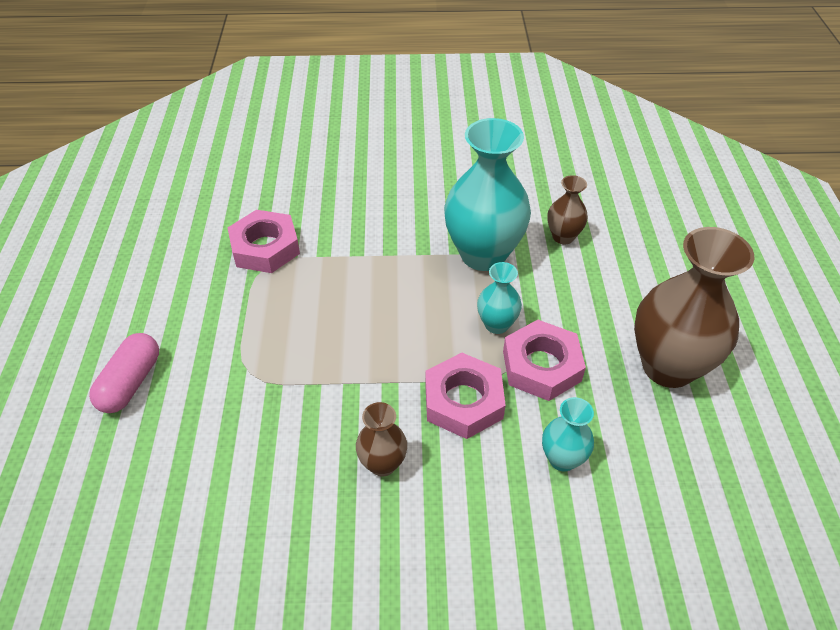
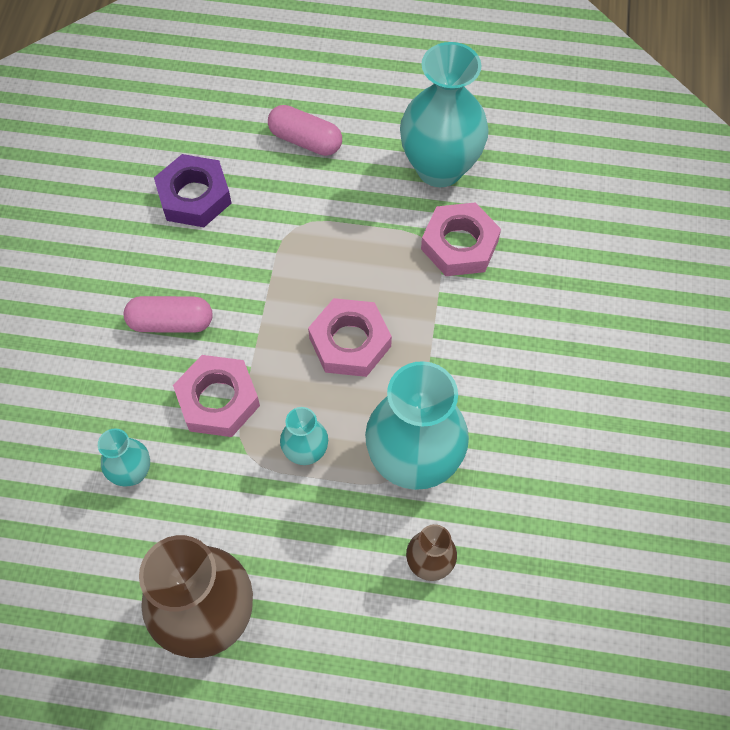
camera: 100 degrees right, 15 degrees up
brown vase [356,402,407,476] -> pink capsule [124,296,212,333]
pink nut [503,320,586,401] -> pink nut moved to [308,298,392,377]
none -> purple nut [154,154,232,227]
none -> turquoise vase [400,42,489,187]

